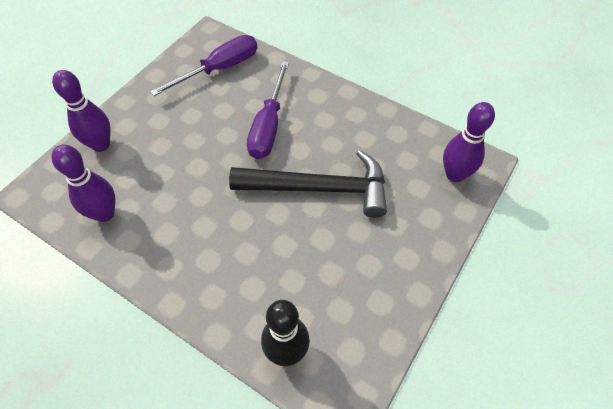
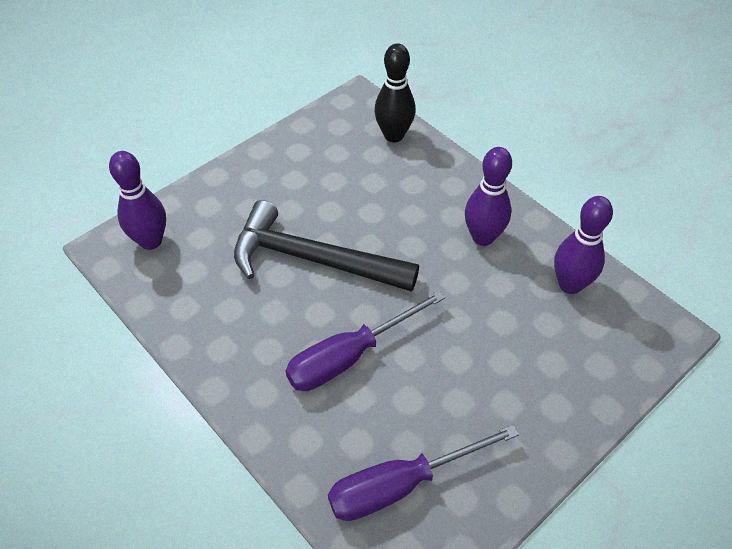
camera: 165 degrees left, 5 degrees down
purple bowling pin [52,70,111,152] -> purple bowling pin moved to [465,147,512,246]
purple screwdriver [247,61,289,159] -> purple screwdriver turned 150 degrees counterclockwise [285,291,445,391]

